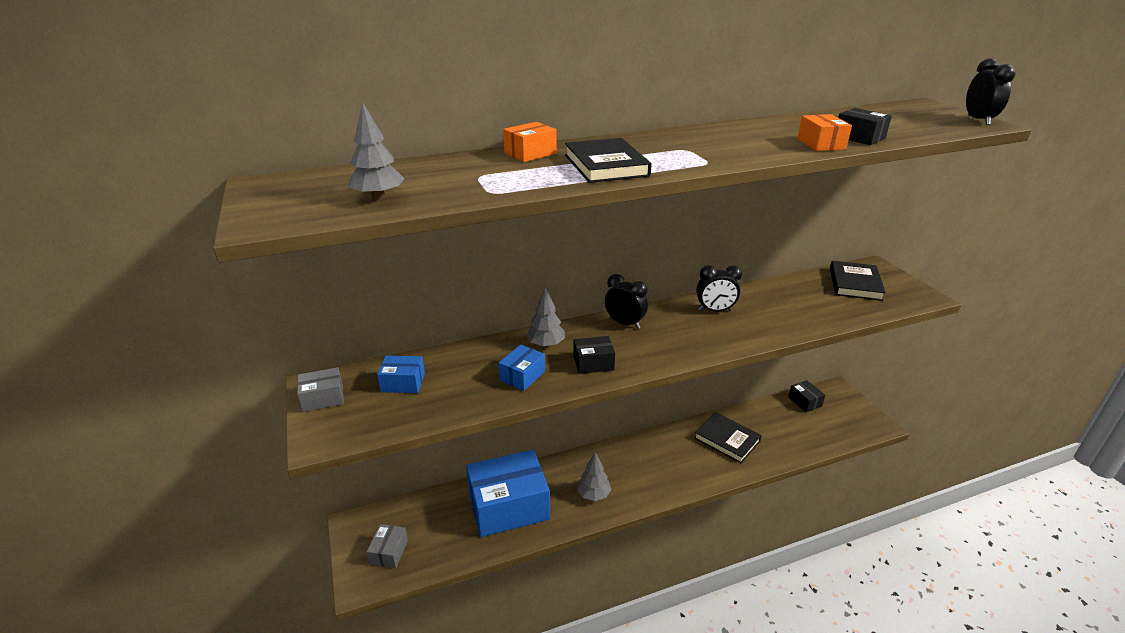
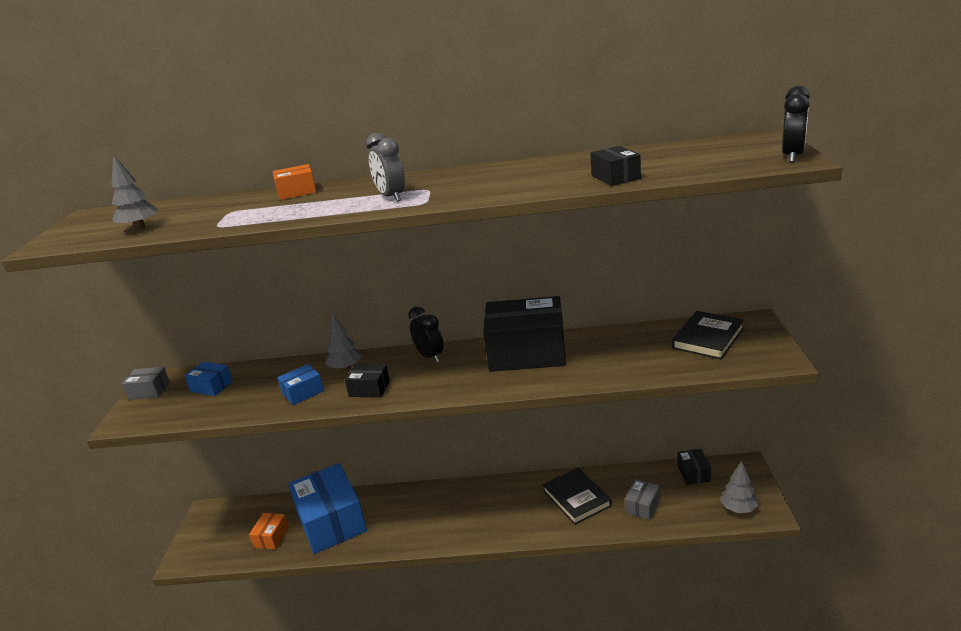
camera: 25 degrees right, 5 degrees down
grey box [367,524,408,568] -> grey box moved to [625,479,660,520]
blue box [466,450,550,537] -> blue box turned 60 degrees clockwise [288,463,367,554]
black book [565,138,652,183] -> none
grey tree [577,452,612,501] -> grey tree moved to [720,461,759,513]
black clock [696,265,742,312] -> black box [483,296,566,372]
orange box [797,114,852,151] -> orange box moved to [249,513,289,550]
none -> grey clock [366,133,405,202]

